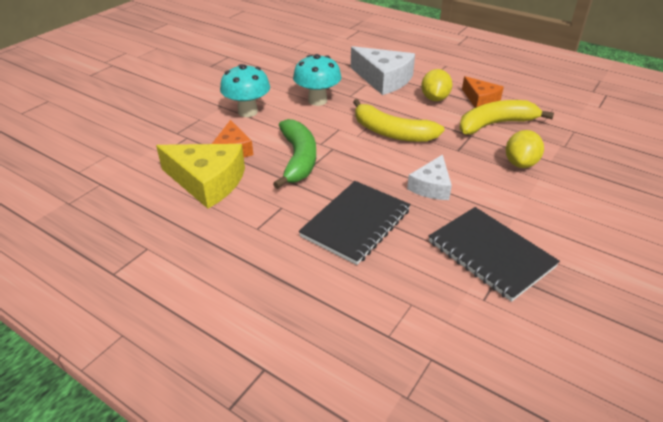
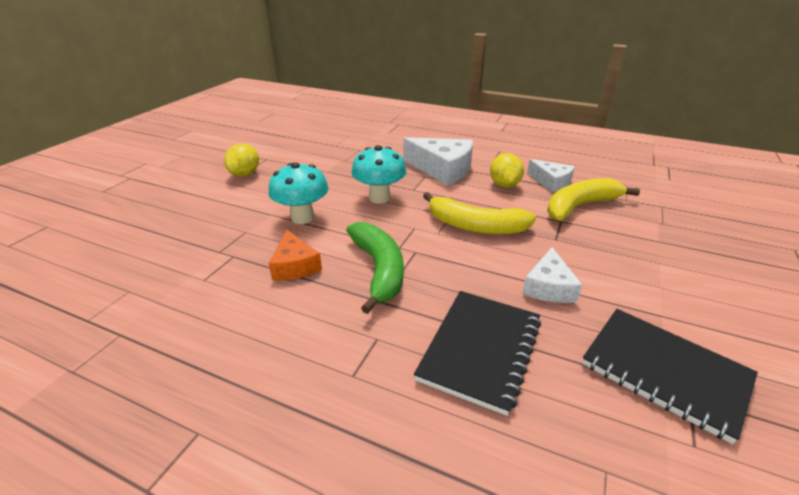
camera: 10 degrees left, 5 degrees down
yellow cheese [156,144,245,209] -> none
orange cheese [462,76,504,108] -> white cheese [527,159,575,192]
yellow lemon [506,130,544,168] -> yellow lemon moved to [224,144,259,177]

